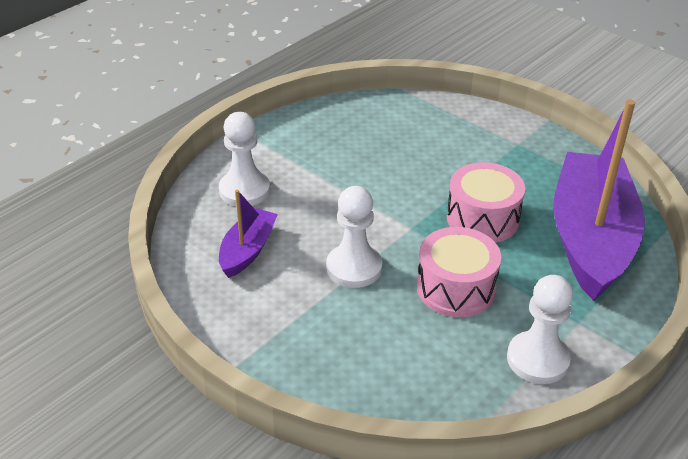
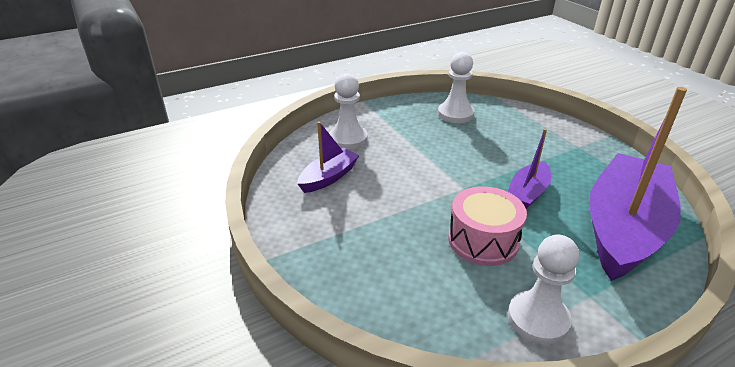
camera: 20 degrees right, 5 degrees down
white pawn [326,186,382,288] -> white pawn moved to [438,52,475,123]
pink drum [447,162,525,243] -> purple boat [508,129,551,209]

